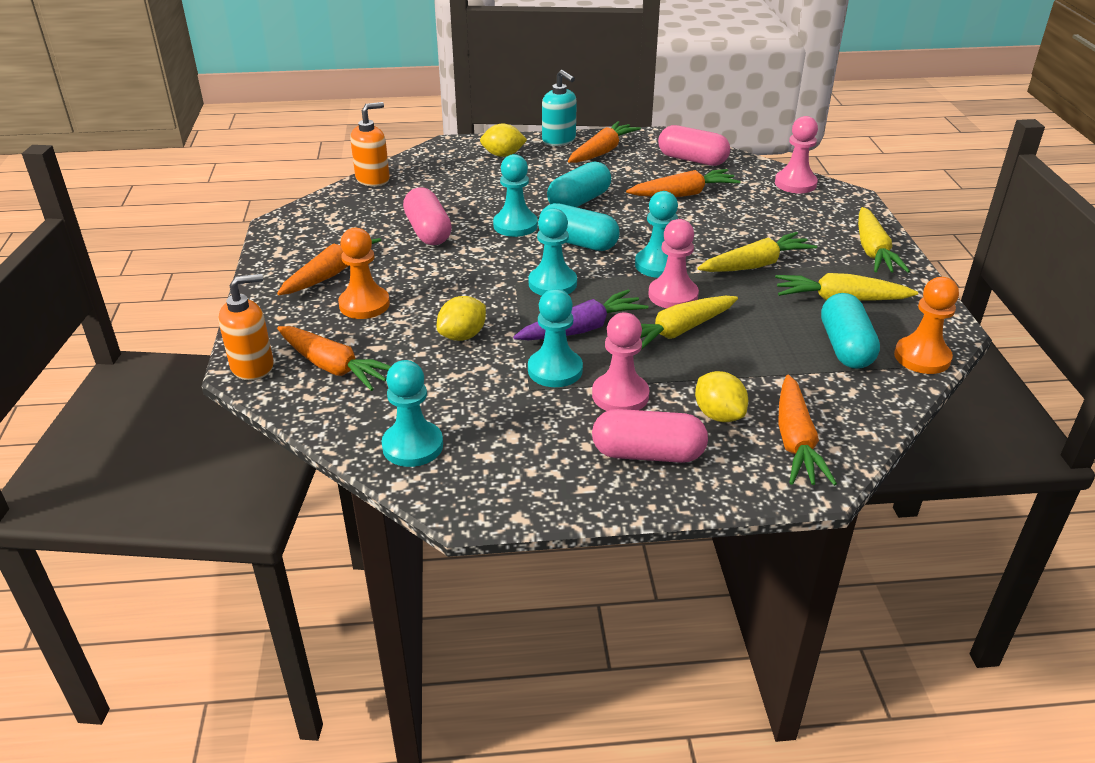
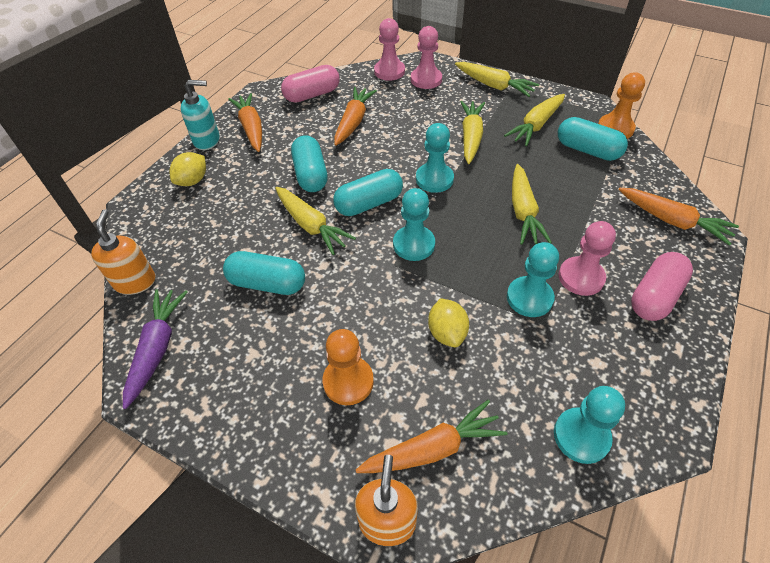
camera: 55 degrees left, 15 degrees up
orange carrot [277,238,381,295] -> none
pink capsule [403,187,452,245] -> turquoise capsule [223,251,305,295]
turquoise pawn [493,154,538,237] -> yellow carrot [275,187,356,255]
purple carrot [513,289,648,340] -> purple carrot moved to [123,289,188,409]
pink pawn [648,219,699,308] -> pink pawn moved to [411,26,442,89]
yellow lemon [695,371,748,422] -> none

